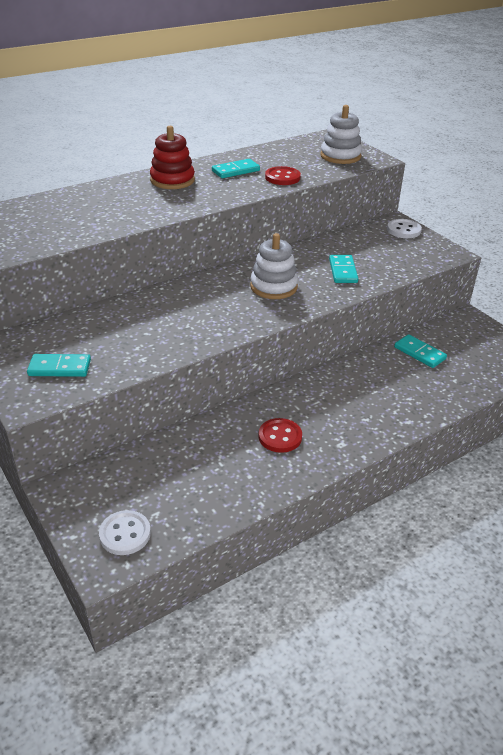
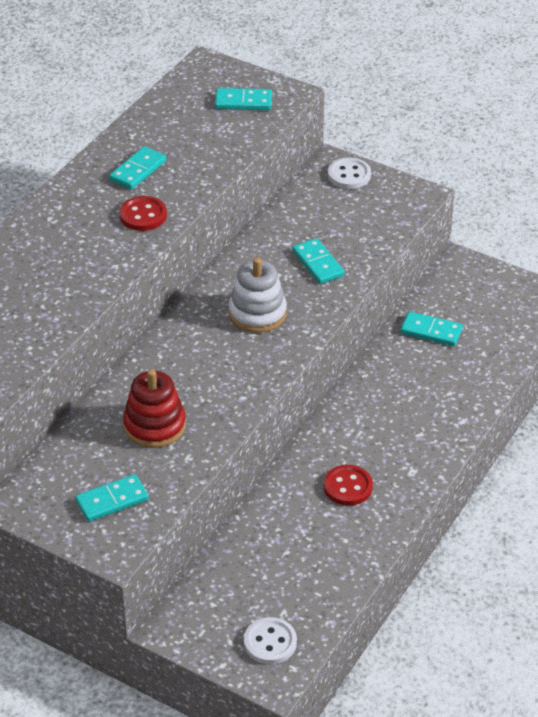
camera: 25 degrees left, 5 degrees up
red stacking toy [150,126,195,189] -> red stacking toy moved to [123,369,186,448]
red button [265,166,301,185] -> red button moved to [119,196,167,231]
white stacking toy [320,105,362,164] -> turquoise domino [215,88,272,110]

